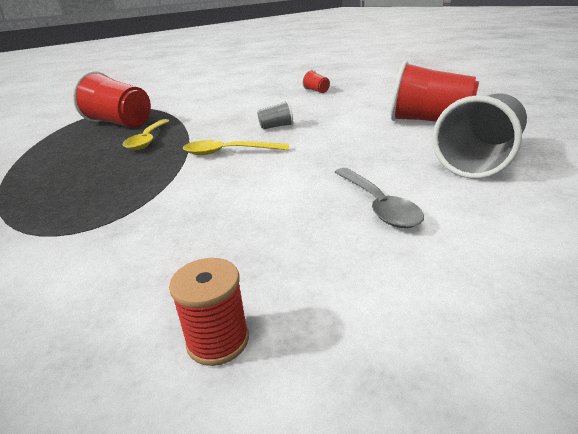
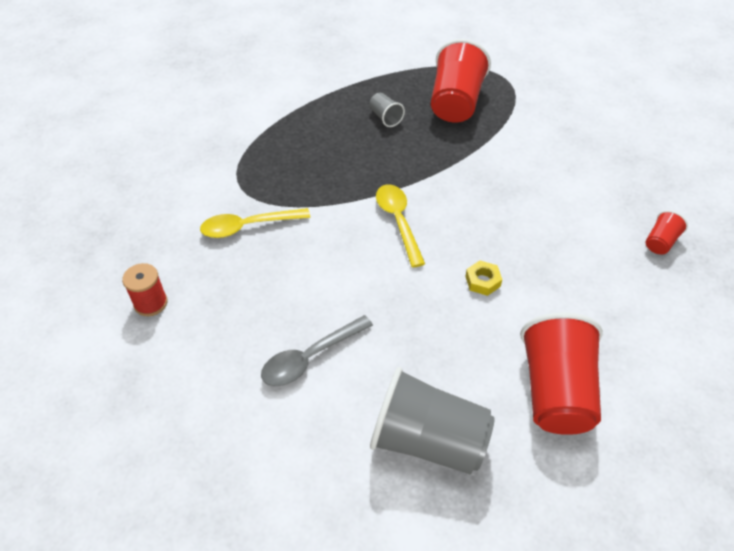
camera: 70 degrees right, 20 degrees up
yellow spoon [123,119,169,150] -> yellow spoon moved to [200,208,310,238]
grey cup [257,100,293,129] -> grey cup moved to [369,93,405,127]
none -> yellow nut [465,261,502,296]

